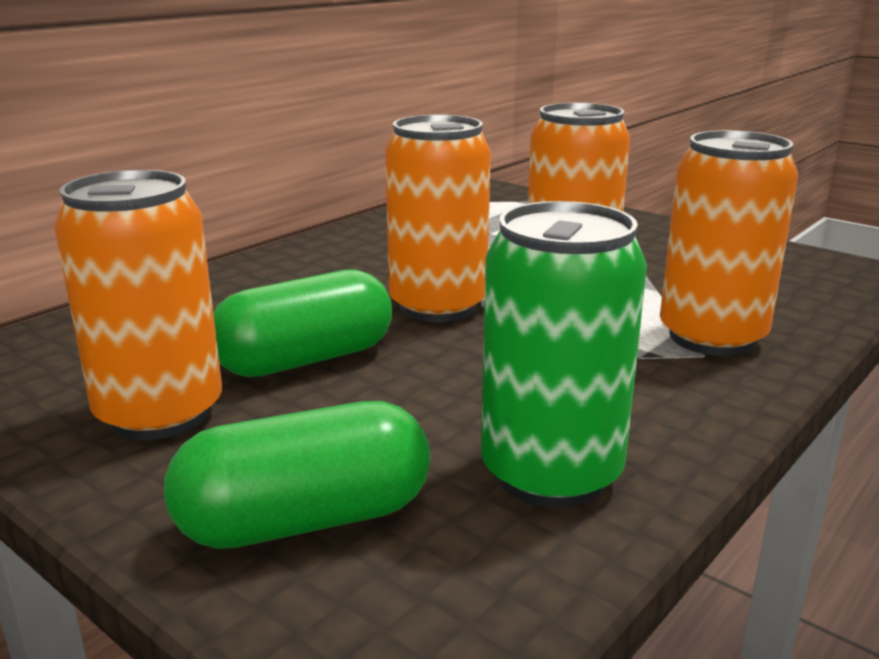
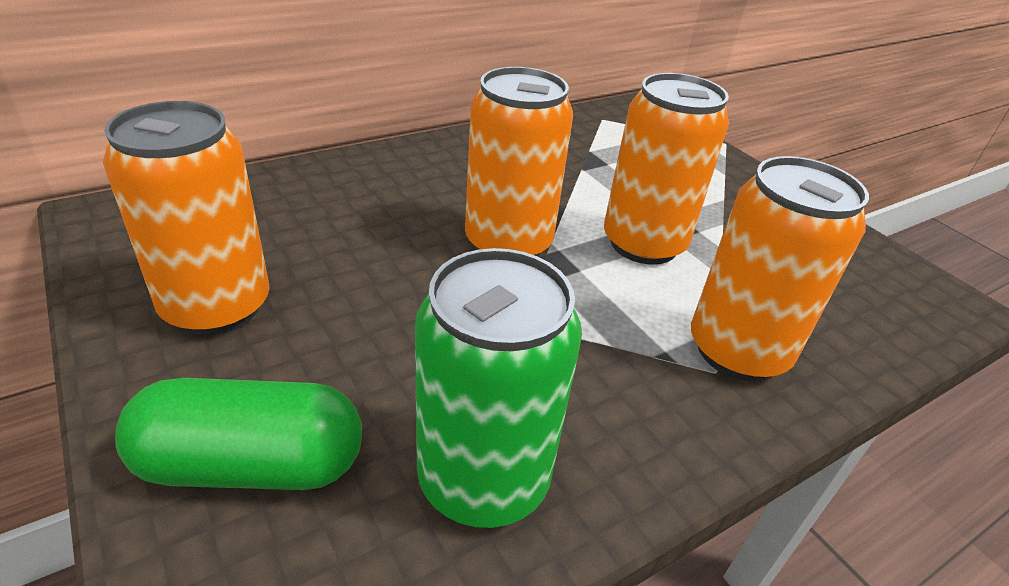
camera: 15 degrees right, 15 degrees up
green capsule [213,269,392,377] -> none

